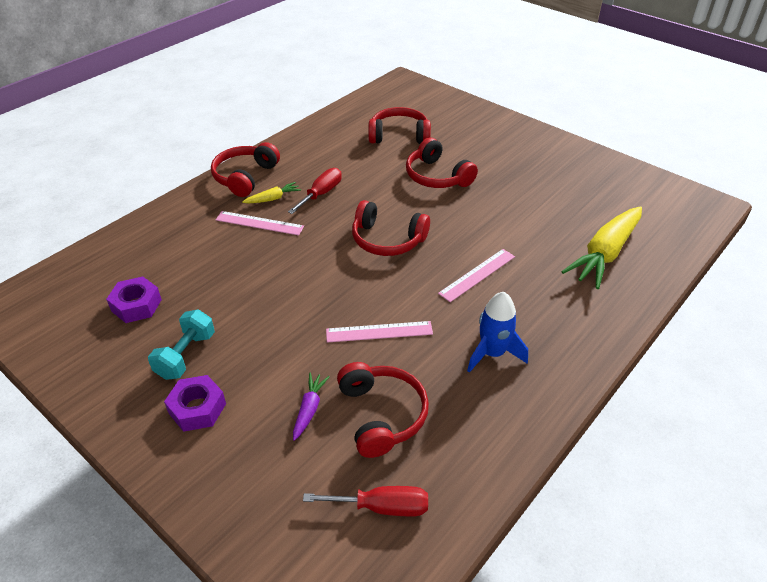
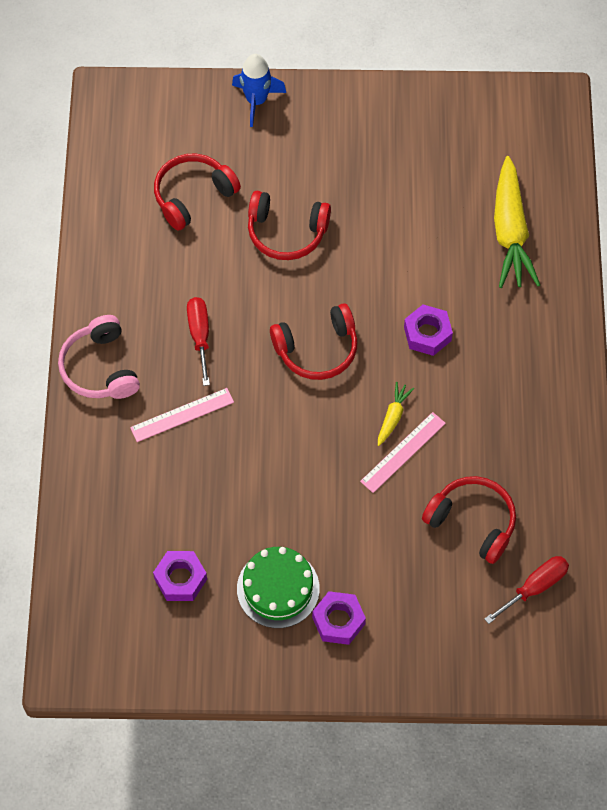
camera: 40 degrees left, 20 degrees up
turquoise dumbbell [148,309,215,380] -> green cake [237,547,320,628]
red headphones [211,142,280,197] -> pink headphones [58,315,140,399]
yellow carrot [242,182,301,203] -> yellow carrot moved to [378,382,414,446]
purple carrot [293,373,329,441] -> none
pink ruler [438,249,515,302] -> purple nut [404,304,453,356]
blue rocket [467,292,528,373] -> blue rocket moved to [232,54,286,127]

